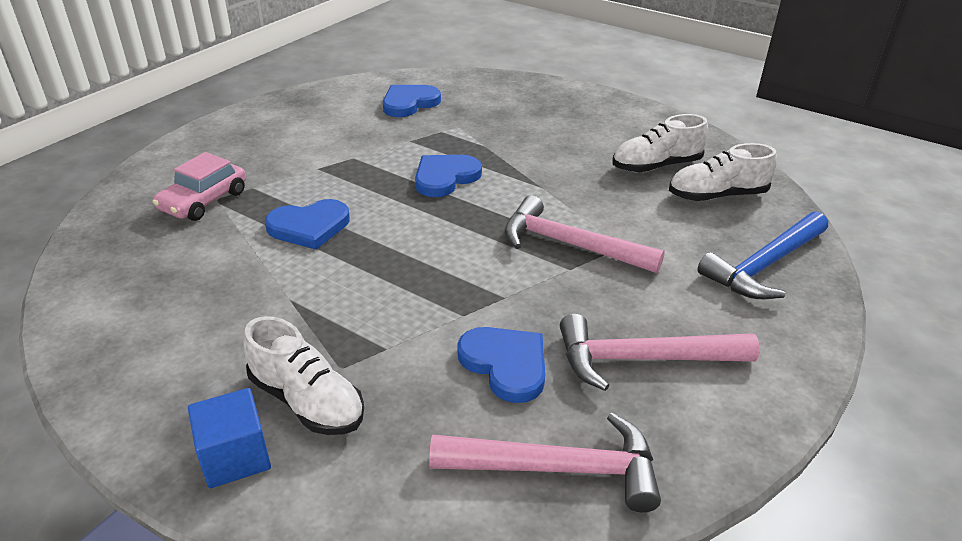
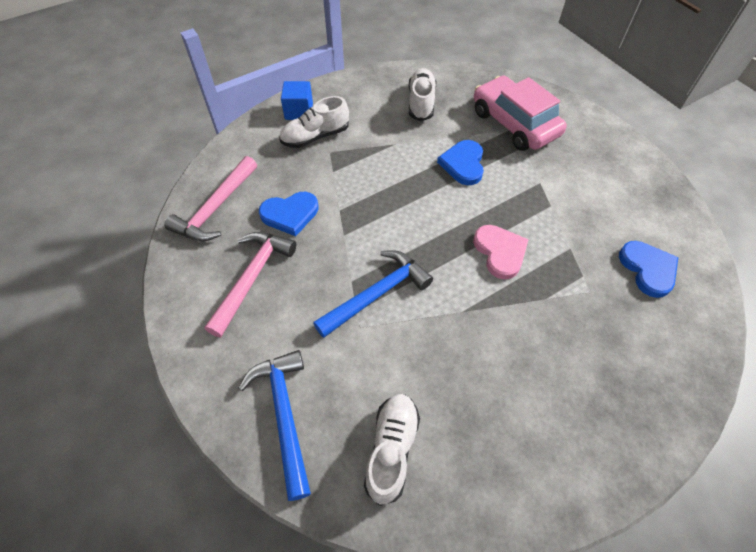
camera: 115 degrees right, 20 degrees up
pink car [153,152,246,221] -> pink car [474,76,567,151], size x1.59
blue heart [415,155,482,197] -> pink heart [473,225,529,279]
pink hammer [504,195,665,273] -> blue hammer [313,250,433,338]
white shoe [612,114,708,172] -> white shoe moved to [408,68,436,121]

